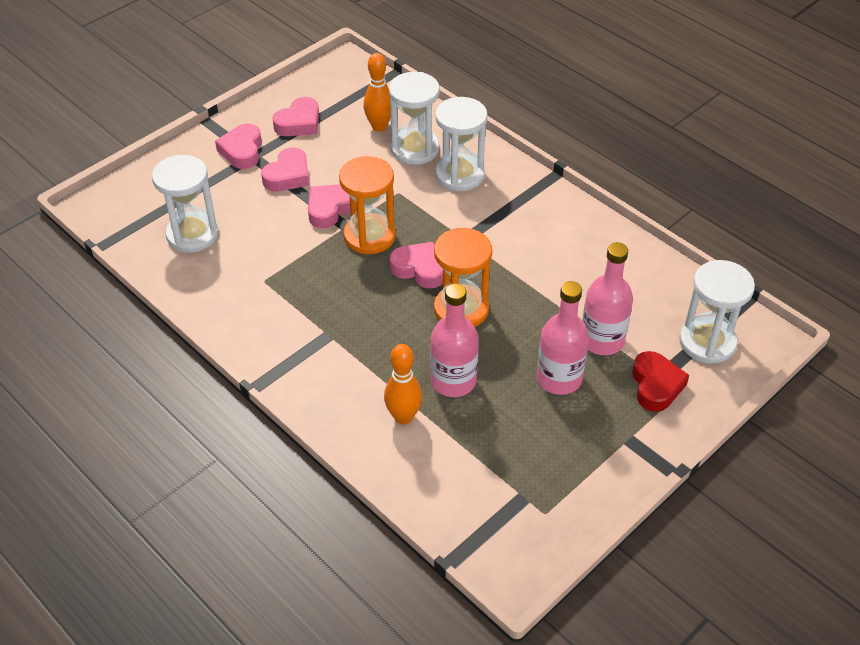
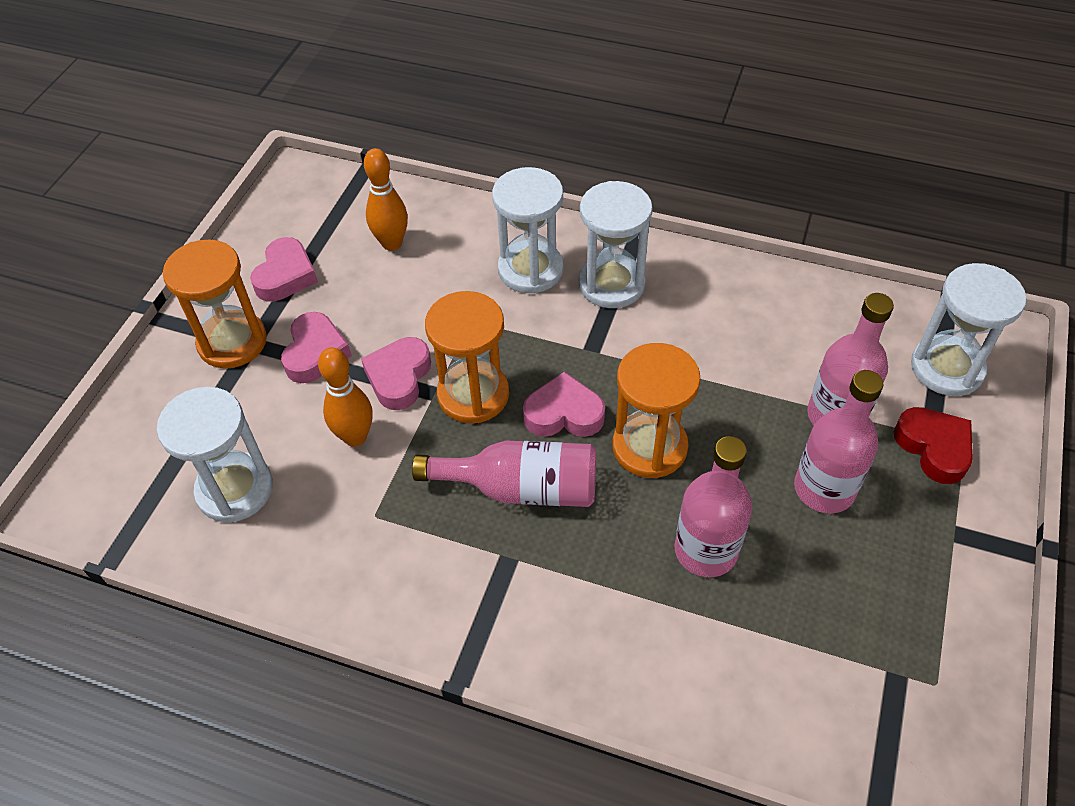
camera: 25 degrees left, 5 degrees up
pink heart [215,124,262,169] -> orange hourglass [163,239,267,369]
orange bowling pin [384,344,422,425] -> orange bowling pin moved to [318,347,373,447]
white hourglass [389,72,440,165] -> white hourglass moved to [579,181,653,308]
none -> pink bottle [412,441,596,507]

